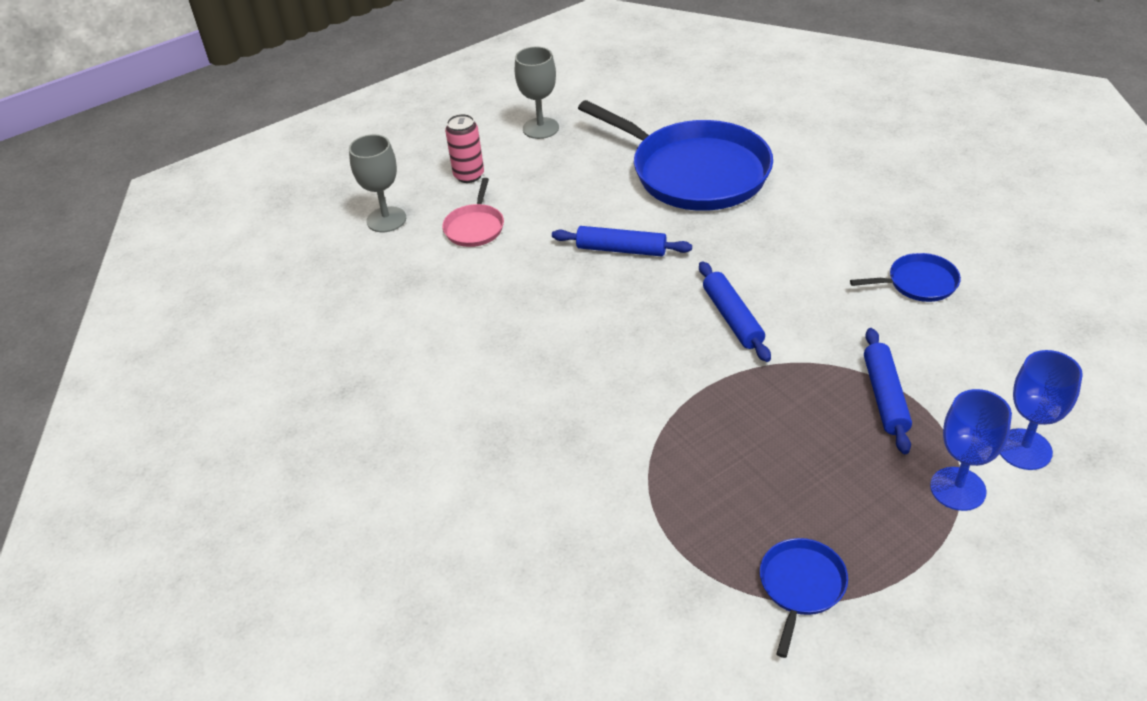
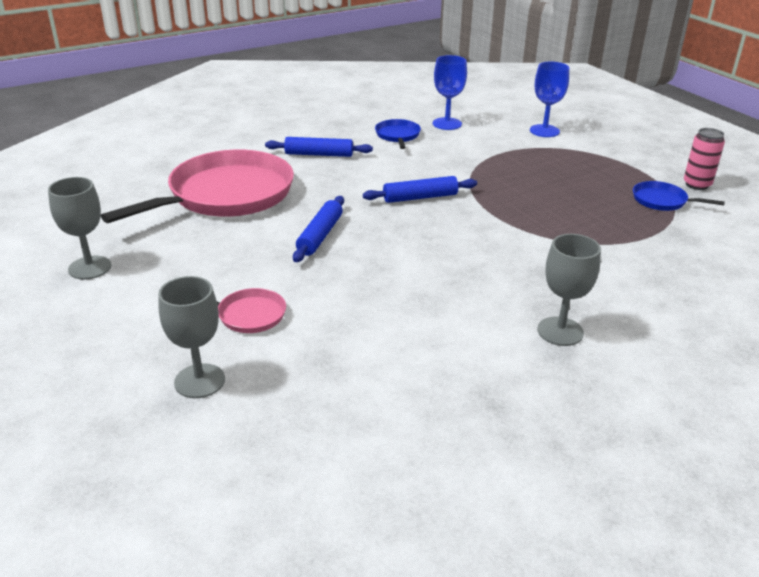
camera: 90 degrees left, 10 degrees down
pink can [445,114,484,183] -> pink can moved to [684,128,725,190]
blue pan [578,100,773,211] -> pink pan [101,149,294,223]
blue rolling pin [864,328,912,454] -> blue rolling pin moved to [265,137,373,157]
blue goblet [930,389,1012,511] -> blue goblet moved to [433,55,467,130]
none -> grey goblet [537,234,601,346]

